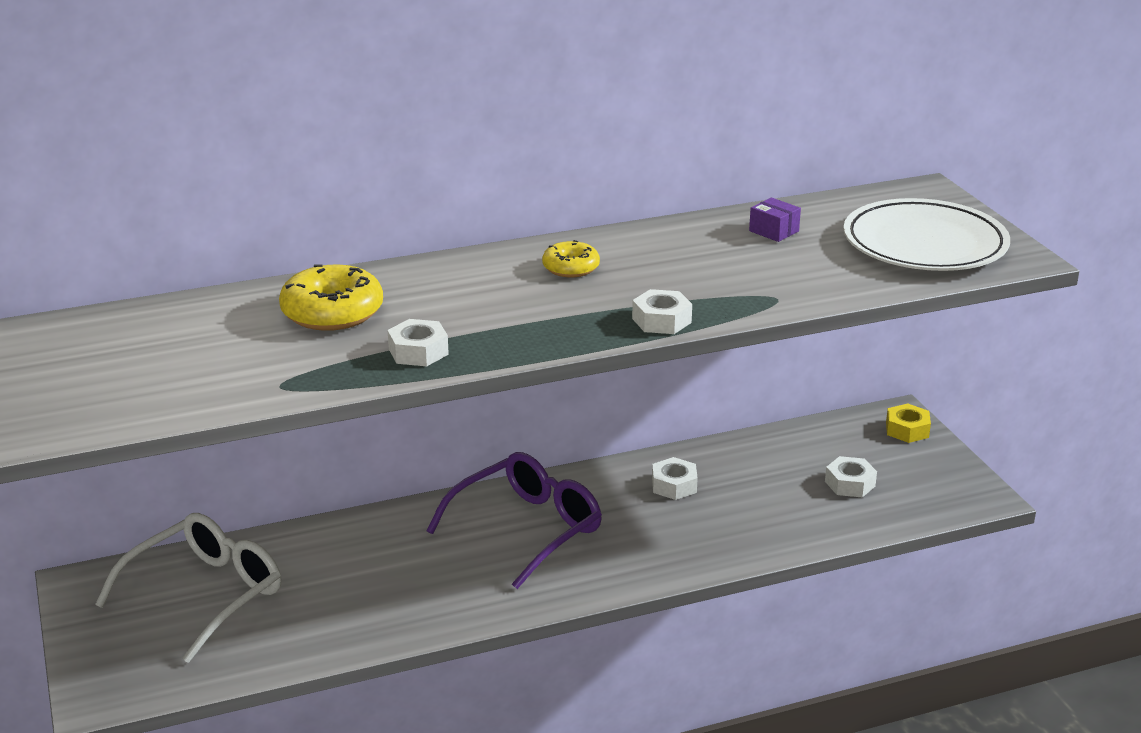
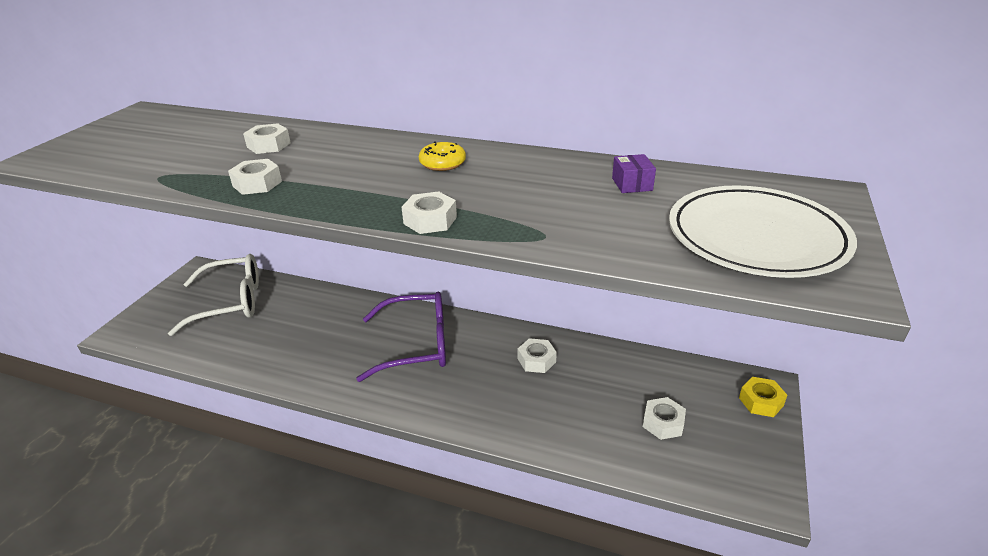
camera: 40 degrees right, 5 degrees up
yellow donut [279,264,383,331] -> white nut [243,123,291,154]

